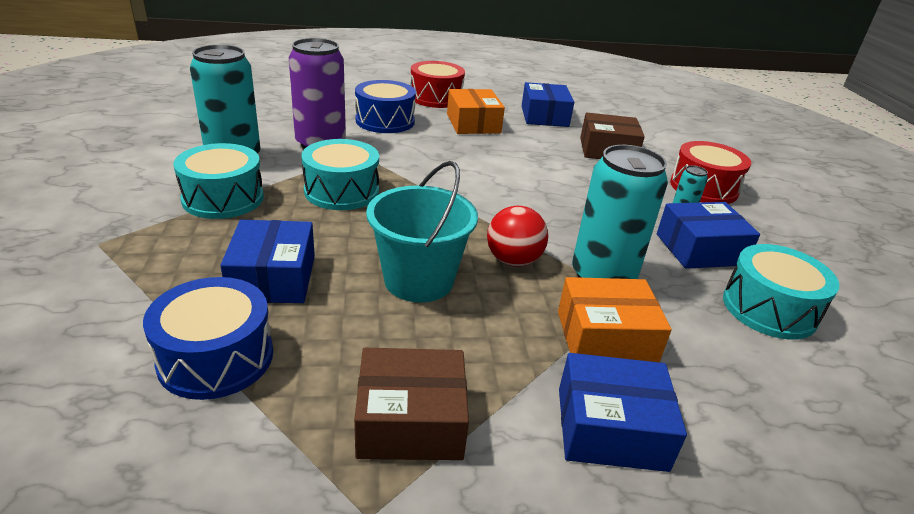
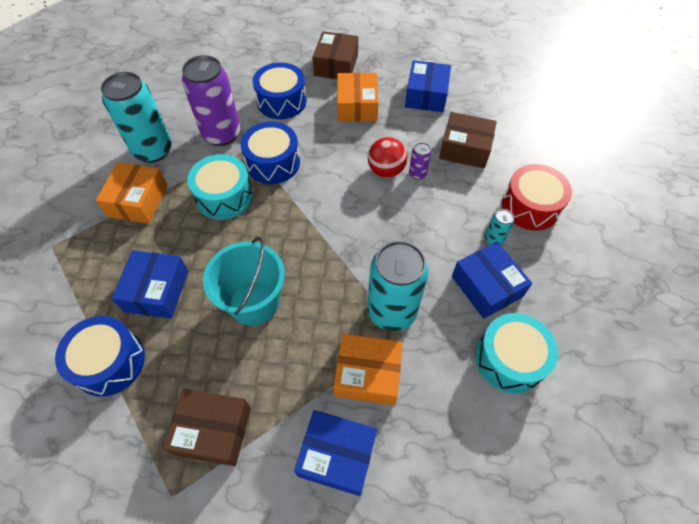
camera: 15 degrees right, 25 degrees up
turquoise drum [174,143,264,219] -> orange box [96,162,168,224]
red drum [410,61,465,108] -> brown box [313,31,358,79]
red ball [487,206,548,267] -> red ball moved to [368,137,407,178]
blue box [657,202,760,269] -> blue box turned 60 degrees clockwise [452,242,532,319]
none -> blue drum [240,122,300,184]
none -> purple can [409,142,431,180]

